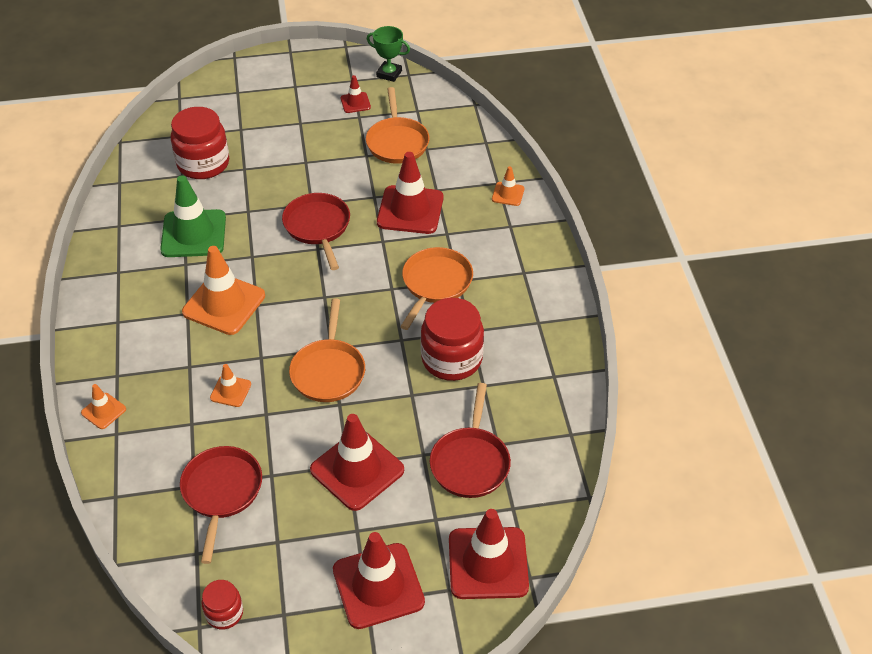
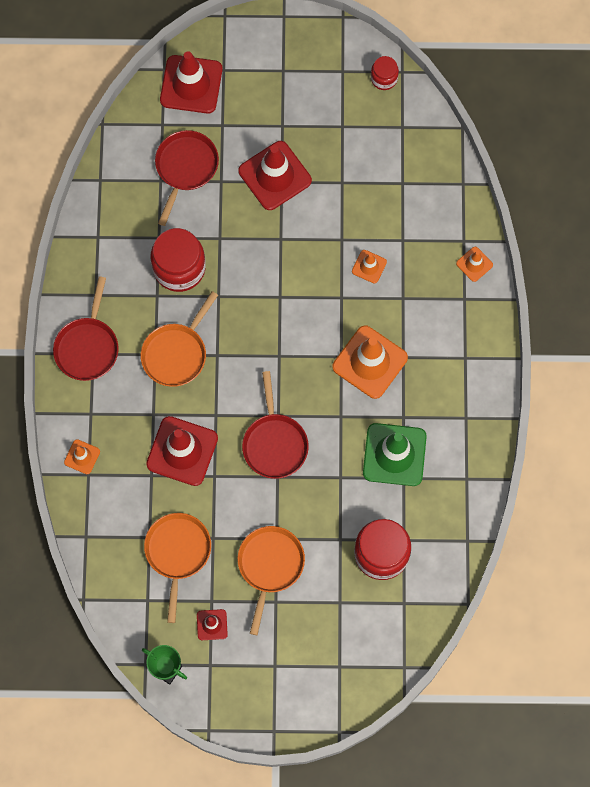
camera: 170 degrees left, 25 degrees up
red pan [180,446,262,564] -> red pan moved to [53,276,119,381]
orange pan [289,298,365,402] -> orange pan moved to [237,526,305,635]
red traffic cone [333,532,425,629] -> none

